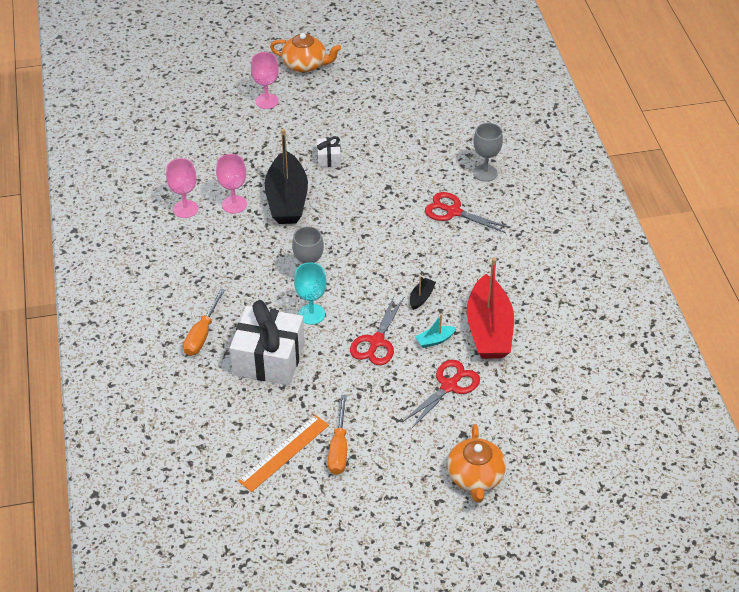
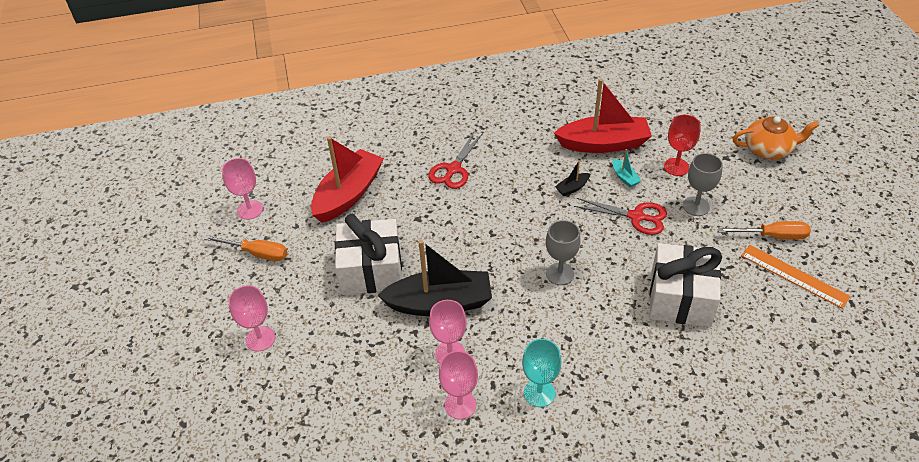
camera: 90 degrees left, 0 degrees up
orange screwdriver [183,288,225,356] -> orange screwdriver moved to [204,235,287,261]
orange teapot [270,33,341,73] -> none
turquoise goblet [294,262,326,325] -> turquoise goblet moved to [522,339,562,407]
white gift [317,136,341,167] -> white gift [335,214,402,295], size x2.18
red scissors [402,360,480,429] -> red goblet [664,115,701,176]
black boat [410,276,436,310] -> black boat turned 60 degrees counterclockwise [555,161,591,196]
grey goblet [473,123,503,182] -> grey goblet moved to [683,153,723,216]
none -> pink goblet [222,158,263,220]
none -> red boat [311,136,384,223]

